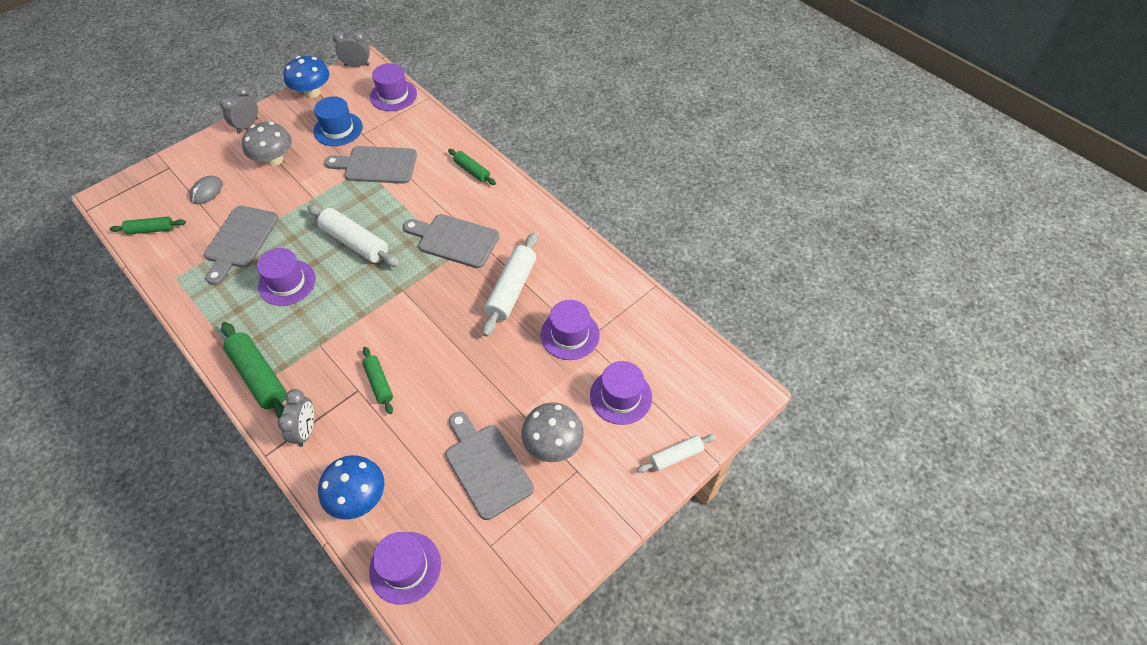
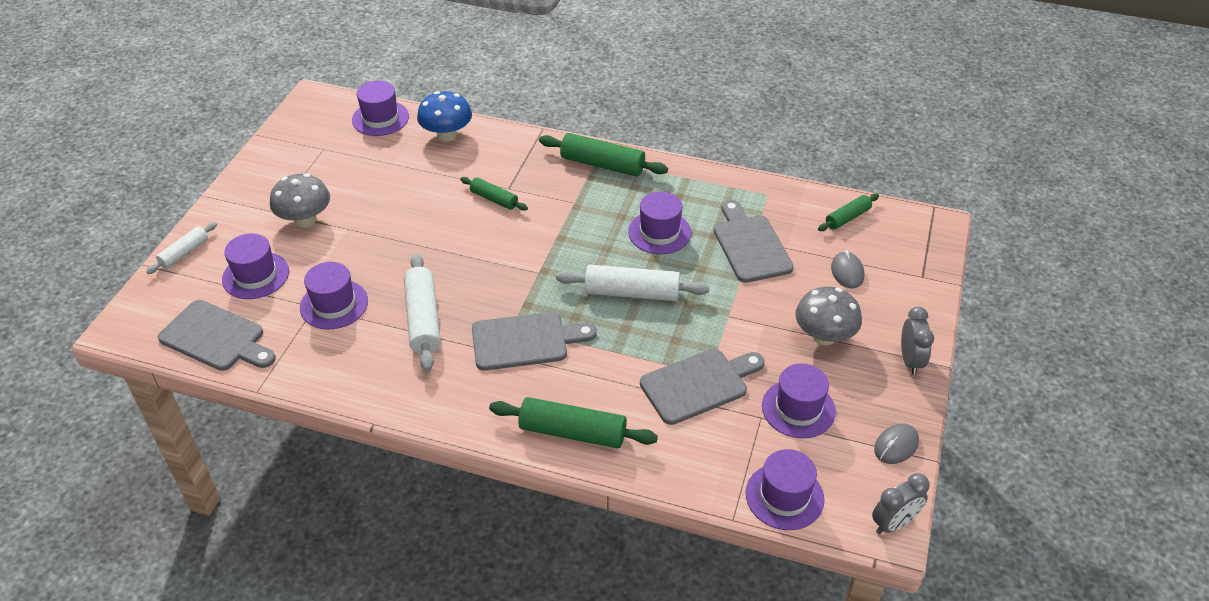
camera: 150 degrees right, 10 degrees down
grey clock [277,389,314,447] -> none
blue mushroom [284,56,330,98] -> grey mouse [874,424,919,464]
blue hat [313,96,363,146] -> purple hat [762,364,836,438]
grey cutting board [445,412,534,520] -> grey cutting board moved to [158,300,276,371]
green rolling pin [448,149,496,185] -> green rolling pin [489,397,658,448], size x1.70

